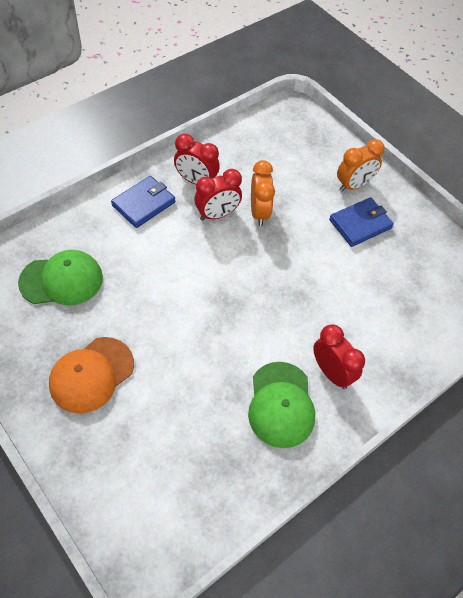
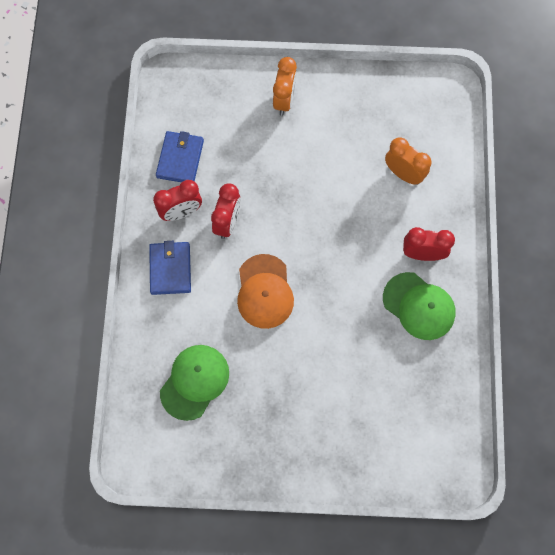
camera: 45 degrees left, 15 degrees up
orange cap [49,337,134,414] -> orange cap moved to [237,254,294,329]
orange clock [251,160,275,226] -> orange clock moved to [385,137,431,185]
blue wallet [329,197,394,247] -> blue wallet moved to [156,131,204,182]

